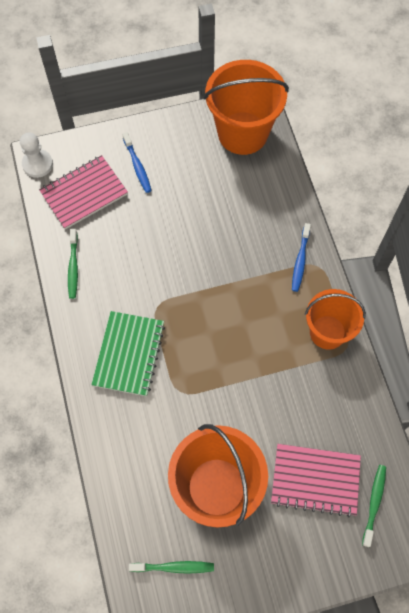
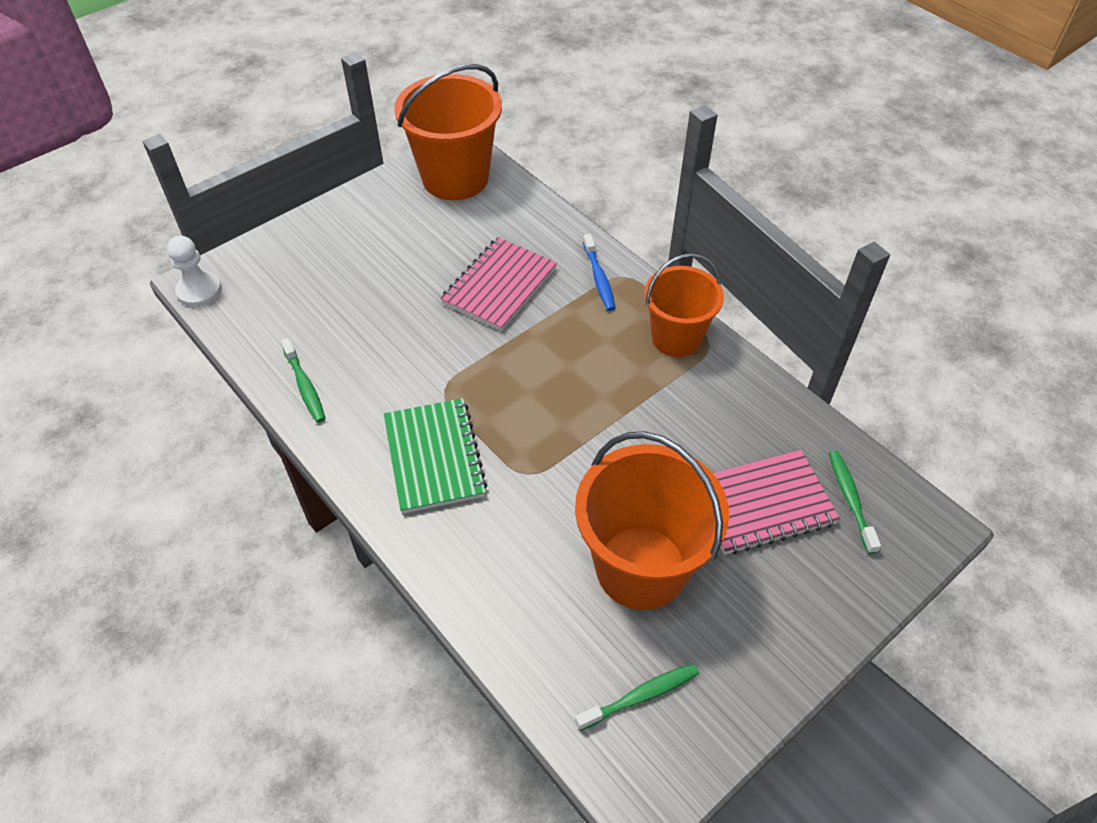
camera: 25 degrees left, 15 degrees down
pink notebook [39,155,128,229] -> pink notebook moved to [440,237,557,331]
blue toothbrush [122,132,152,193] -> none

